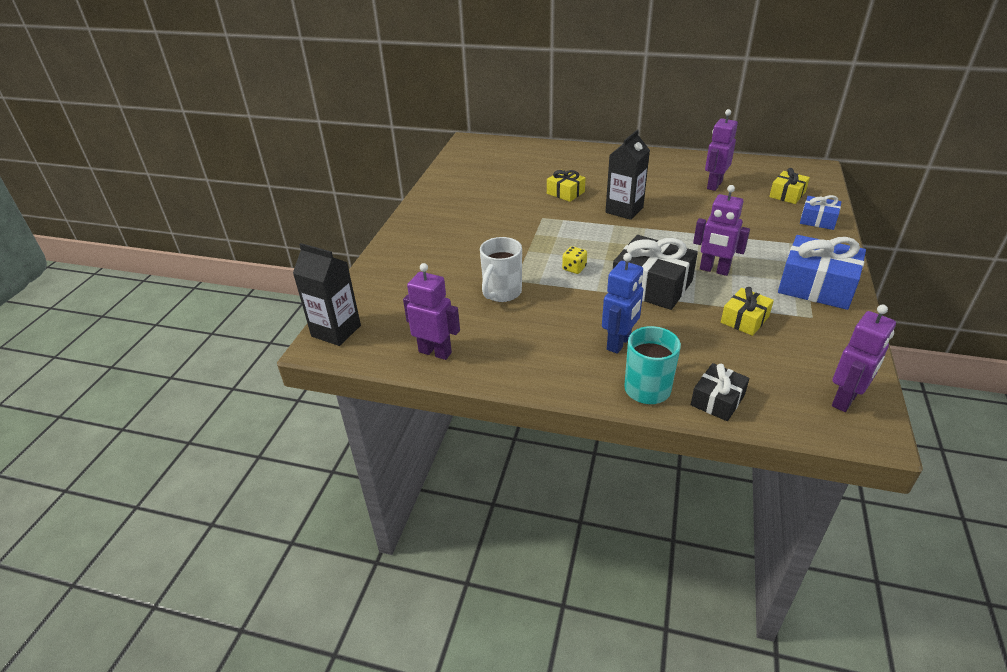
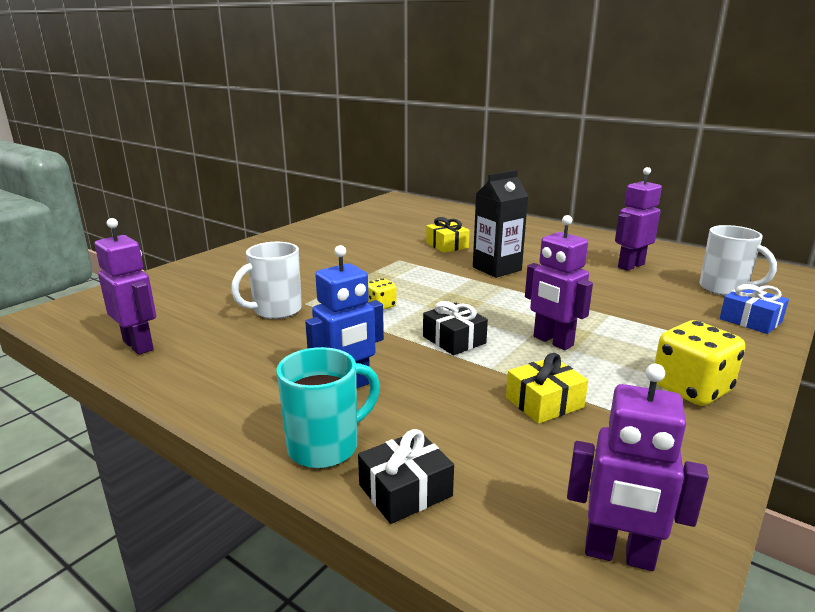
camera: 20 degrees right, 15 degrees down
black carton [293,243,361,346] -> none
black gift [613,235,698,310] -> black gift [423,301,488,355], size x0.56
yellow gift [769,168,810,204] -> white mug [699,225,777,296]
blue gift [778,235,866,310] -> yellow dice [654,320,745,406]
purple robot [832,305,896,412] -> purple robot turned 45 degrees clockwise [567,364,709,571]

